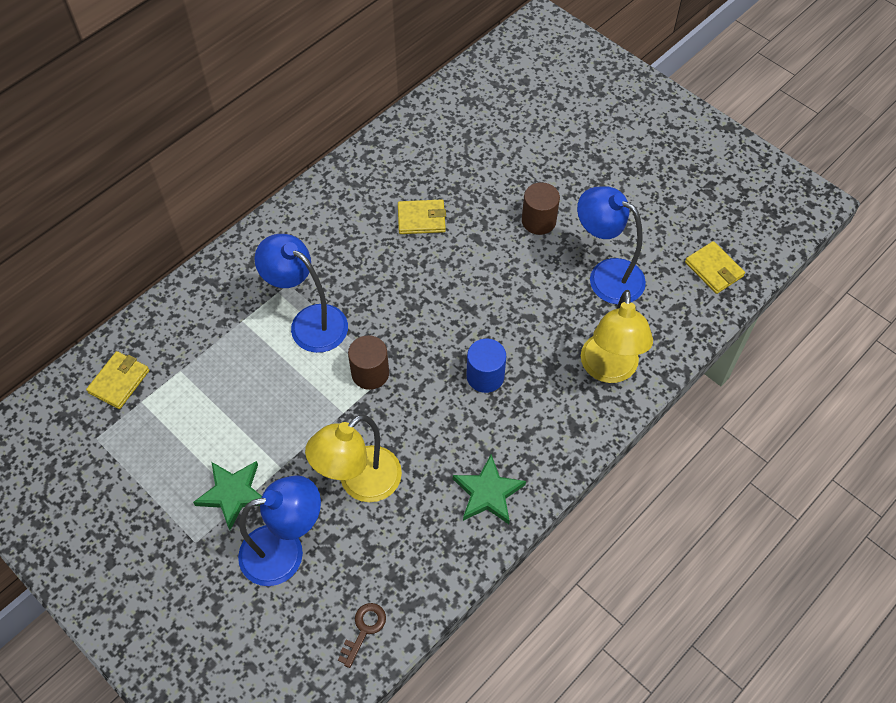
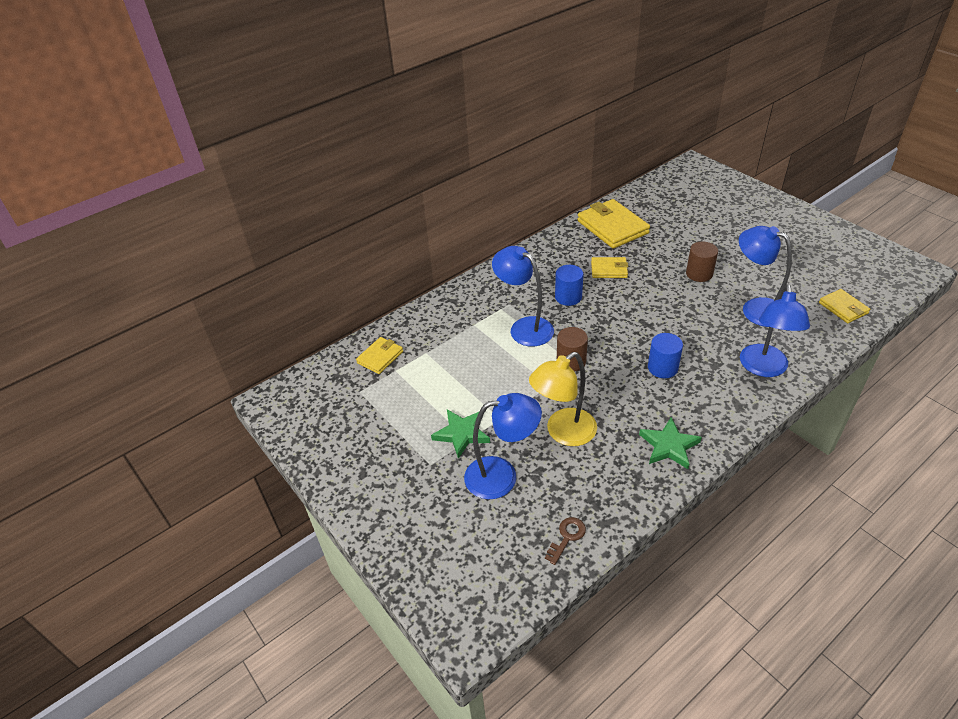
camera: 10 degrees right, 15 degrees down
yellow lamp [581,290,653,383] -> blue lamp [740,284,810,377]
none -> blue cylinder [555,265,584,306]
none -> yellow wallet [577,199,650,249]

